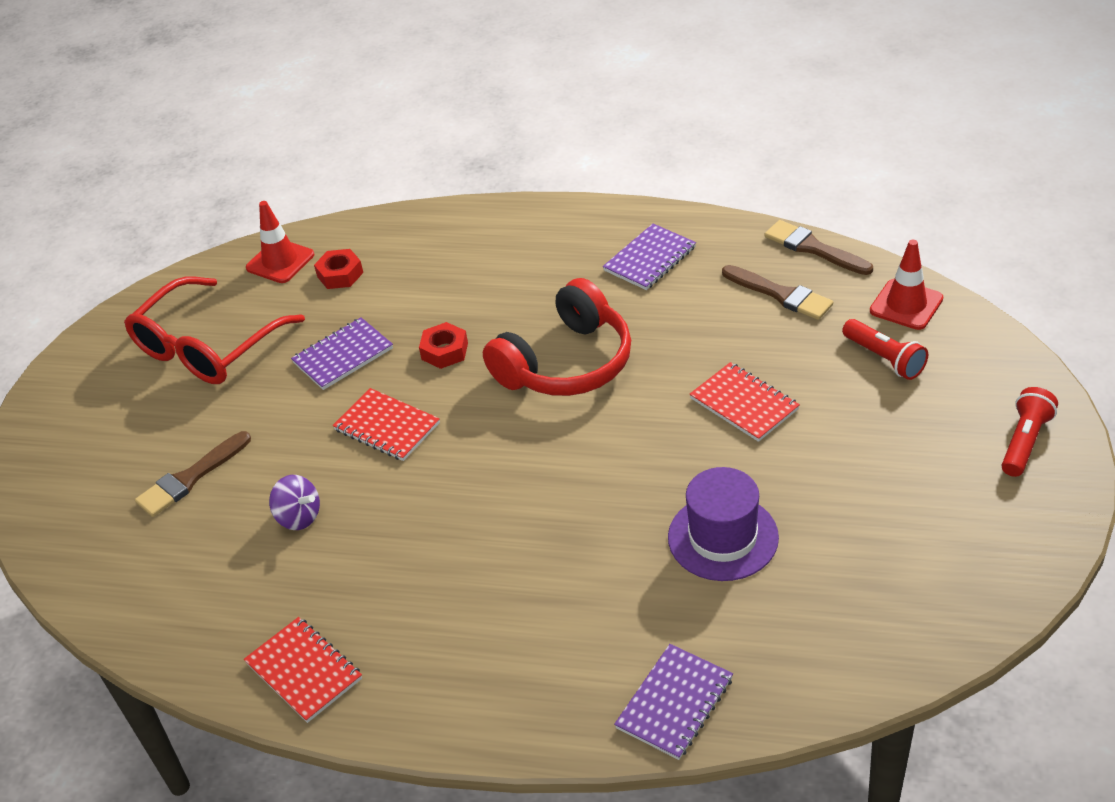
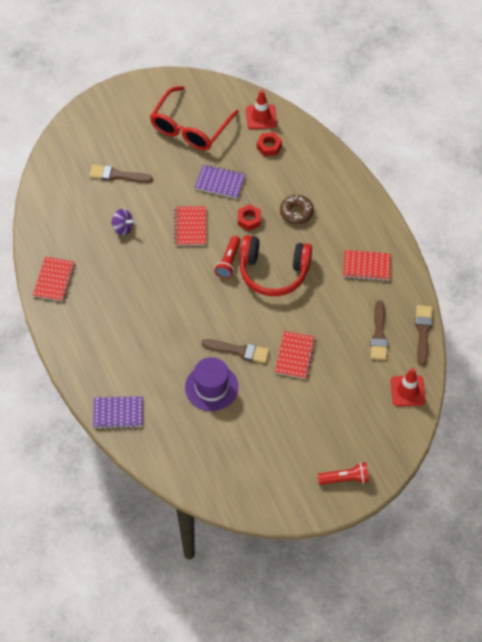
camera: 50 degrees right, 15 degrees up
red glasses [124,276,305,384] -> red glasses turned 60 degrees counterclockwise [150,86,239,151]
purple spinning top [269,475,320,530] -> purple spinning top turned 60 degrees counterclockwise [111,209,135,235]
purple notebook [603,224,696,290] -> red notebook [343,250,391,281]
red flashlight [842,319,928,380] -> red flashlight moved to [215,236,241,279]
none -> brown brush [202,339,269,363]
none -> brown donut [280,195,314,224]

